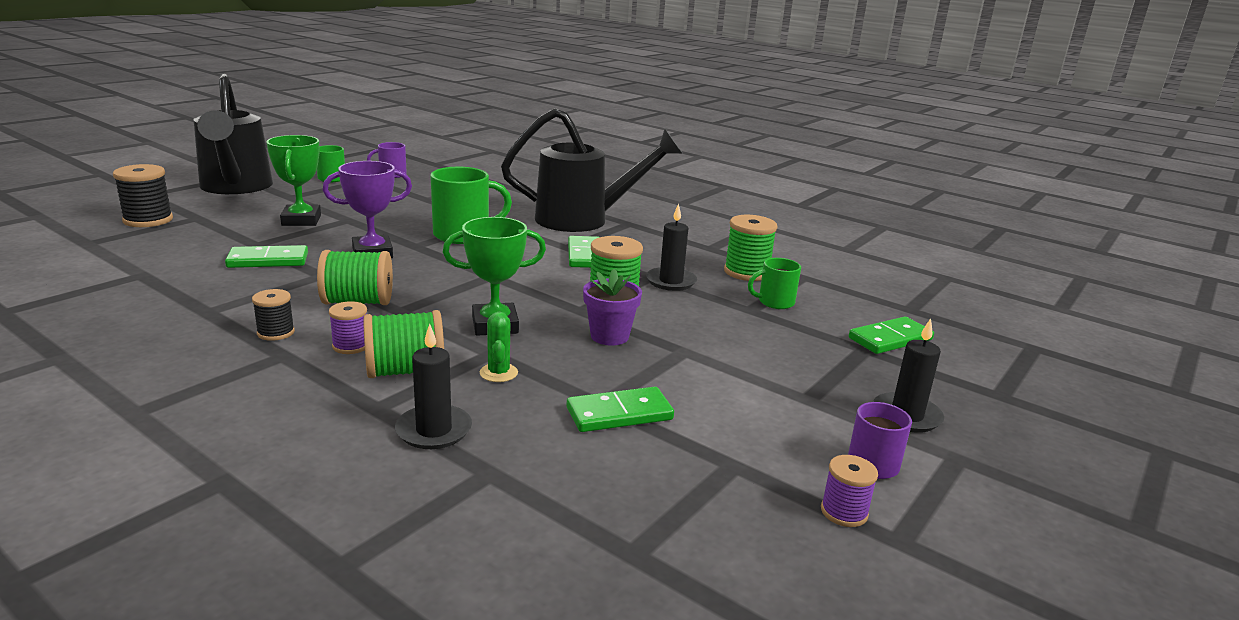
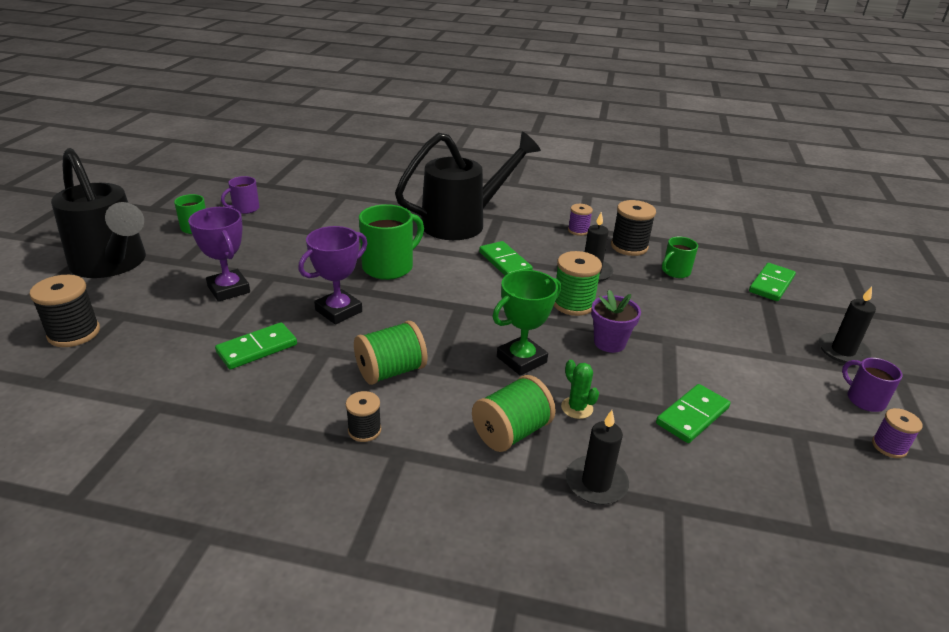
camera: 25 degrees left, 10 degrees up
green trophy [266,135,321,226] -> purple trophy [188,207,250,302]
purple spool [329,301,367,354] -> purple spool moved to [568,204,593,236]
green spool [724,215,778,281] -> black spool [611,200,656,256]

